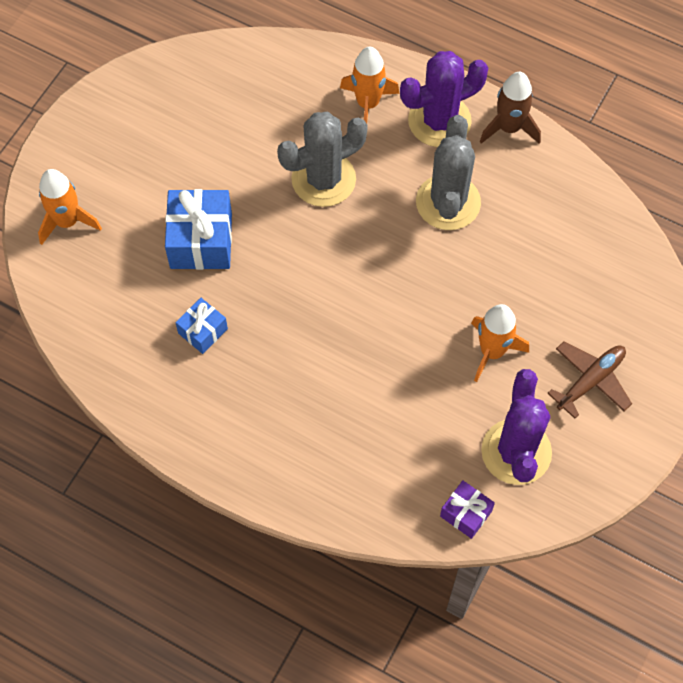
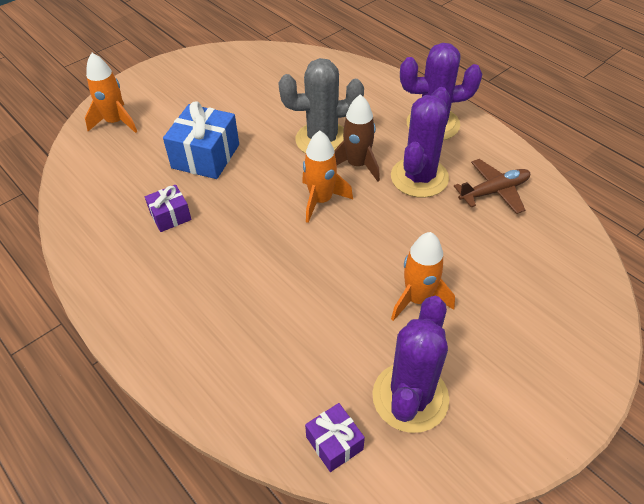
camera: 20 degrees right, 15 degrees down
blue gift [175,298,228,354] -> purple gift [145,185,192,232]
orange rocket [340,47,400,123] -> orange rocket moved to [302,130,353,223]
grey cactus [416,115,481,230] -> purple cactus [391,87,450,198]
brown rocket [480,72,541,144] -> brown rocket moved to [334,94,380,182]
brown plane [548,342,632,419] -> brown plane moved to [454,159,530,214]

